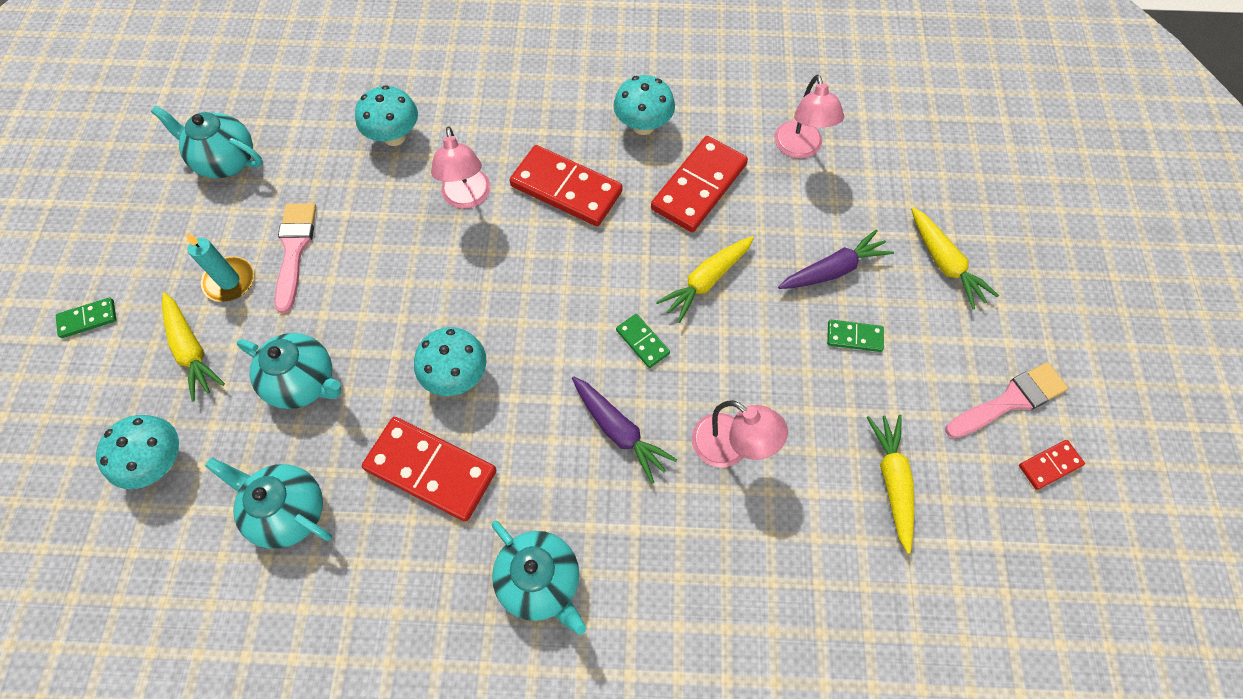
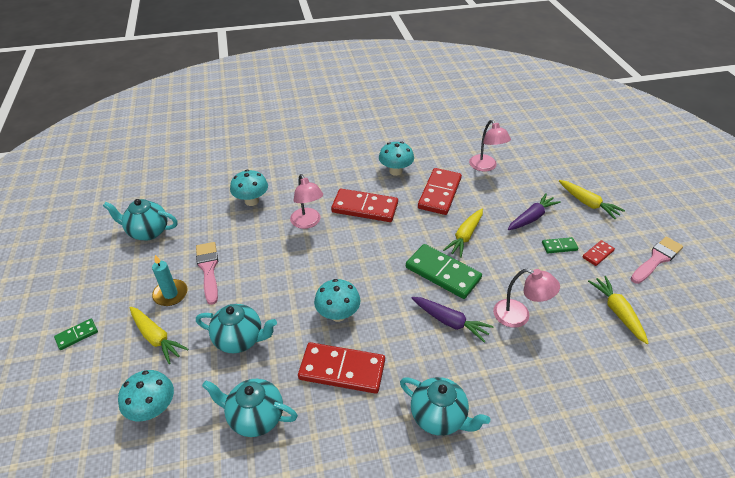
camera: 15 degrees left, 20 degrees down
green domino [616,314,670,368] -> green domino [406,244,482,299], size x2.06
red domino [1019,440,1085,490] -> red domino moved to [583,240,615,266]

